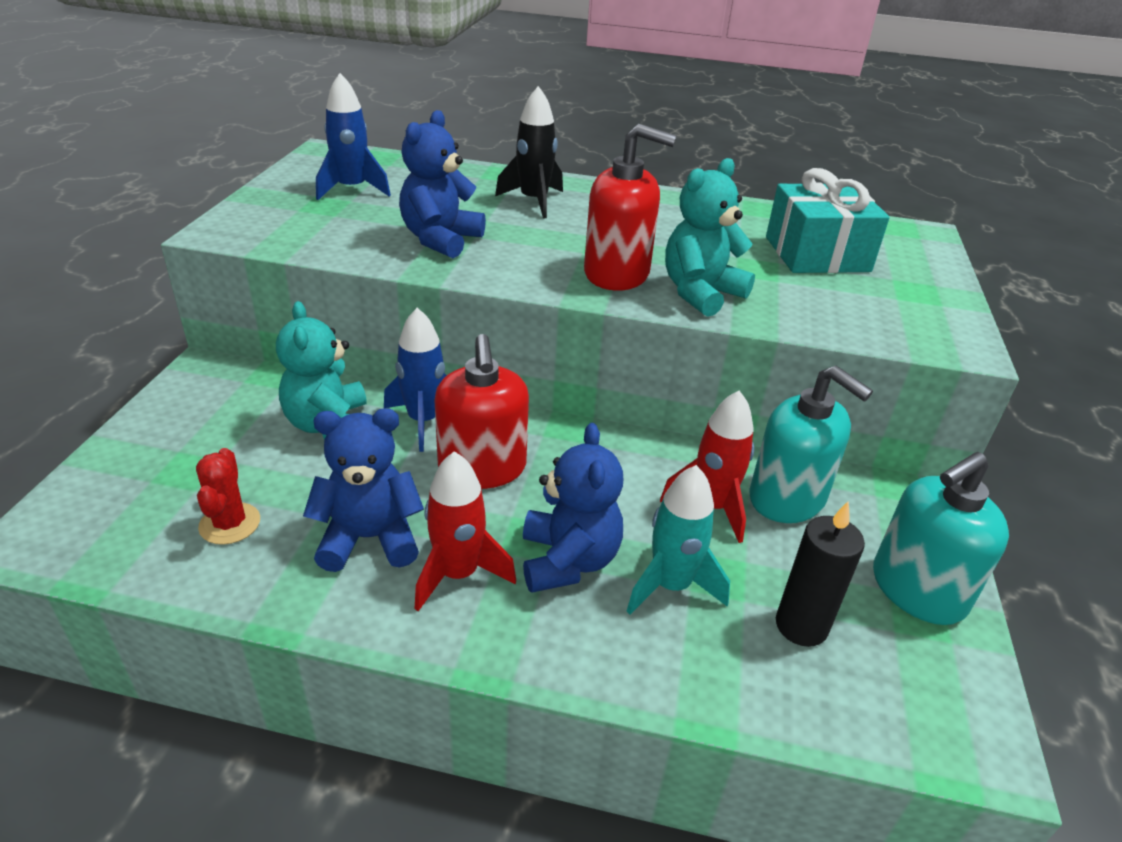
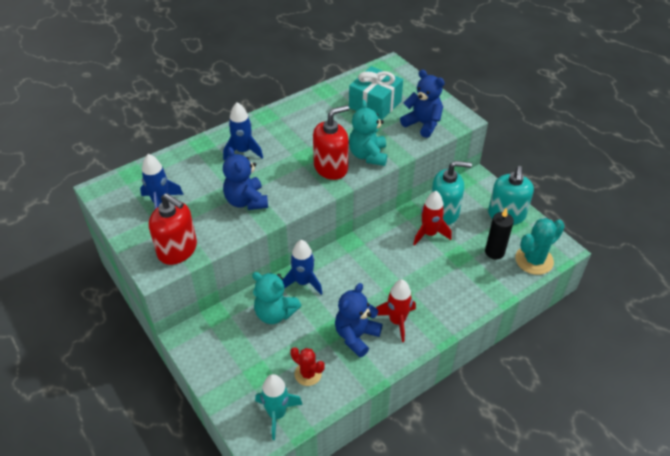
camera: 45 degrees left, 10 degrees up
red soap dispenser [435,334,529,489] -> red soap dispenser moved to [149,193,197,265]
black rocket [495,86,563,219] -> blue rocket [223,102,263,160]
blue teddy bear [523,423,623,593] -> blue teddy bear moved to [400,70,445,138]
turquoise rocket [626,465,730,615] -> turquoise rocket moved to [255,374,303,440]
none -> turquoise cactus [515,218,565,275]

